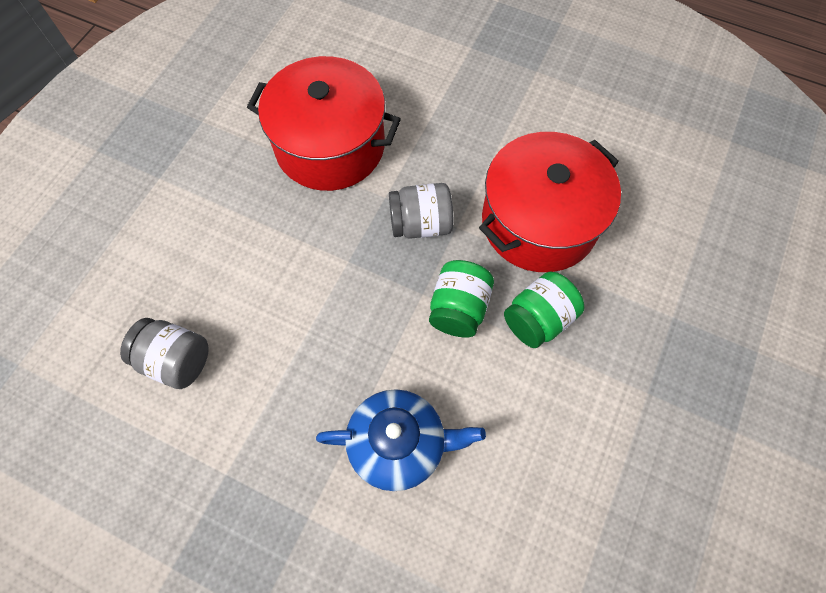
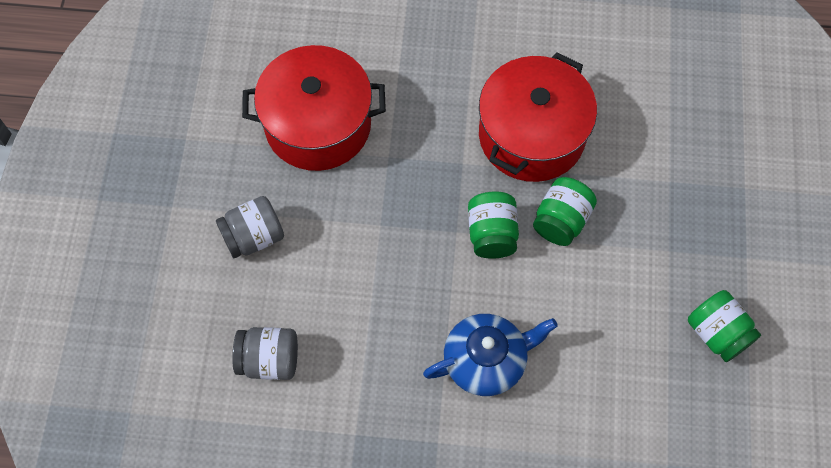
camera: 20 degrees left, 0 degrees up
grey jar [389,183,453,239] -> grey jar moved to [216,196,284,258]
none -> green jar [688,290,761,362]

